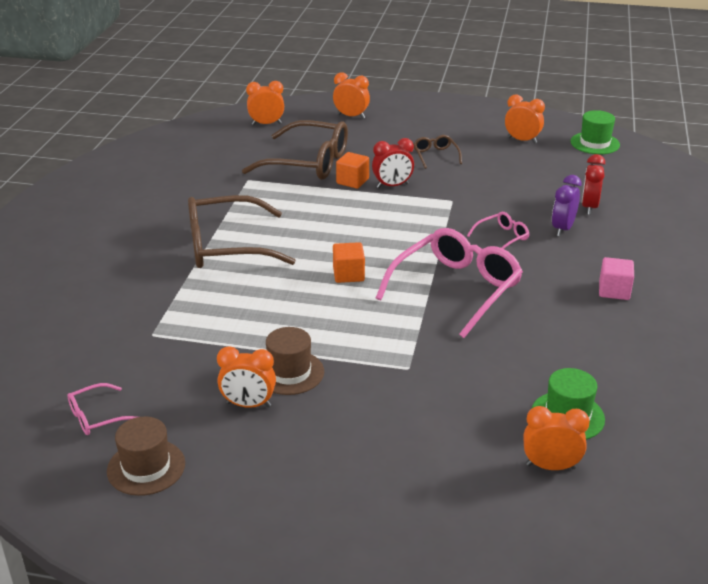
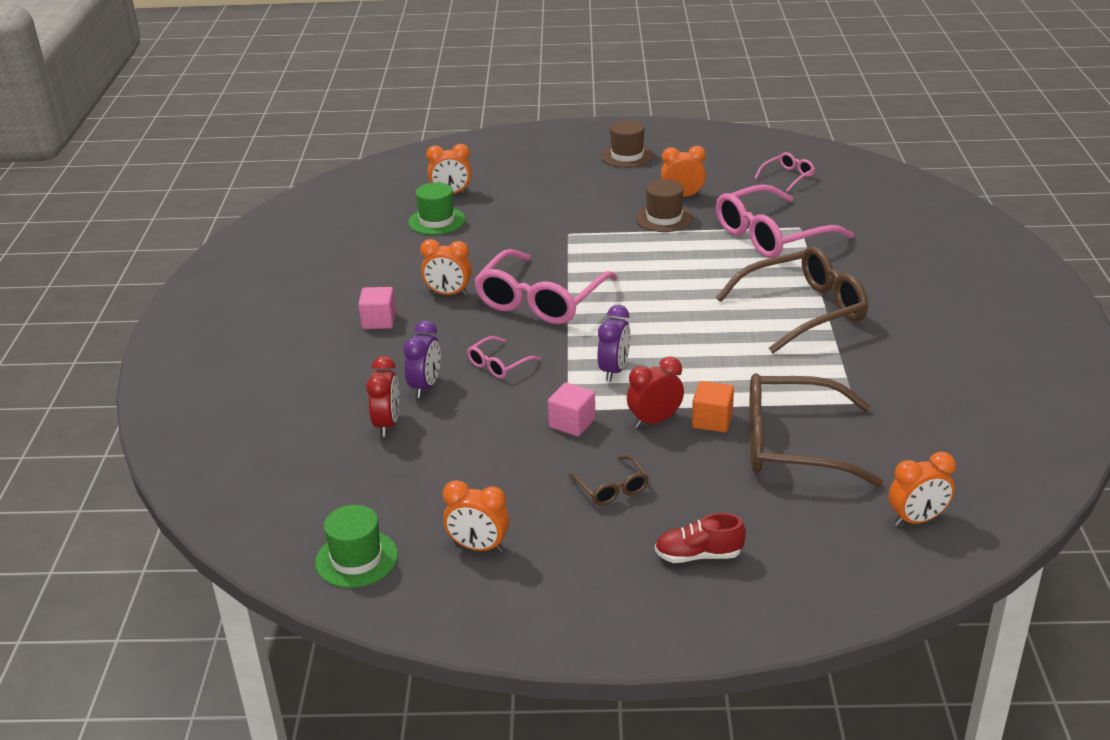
camera: 170 degrees right, 0 degrees up
brown hat [107,417,185,496] -> brown hat moved to [601,120,654,168]
orange clock [333,72,370,119] -> orange clock moved to [420,239,472,296]
orange cube [333,242,365,283] -> none
none -> pink cube [548,383,595,436]
none -> purple clock [597,305,631,381]
none -> red shoe [655,513,746,563]
none -> pink glasses [716,184,854,258]

